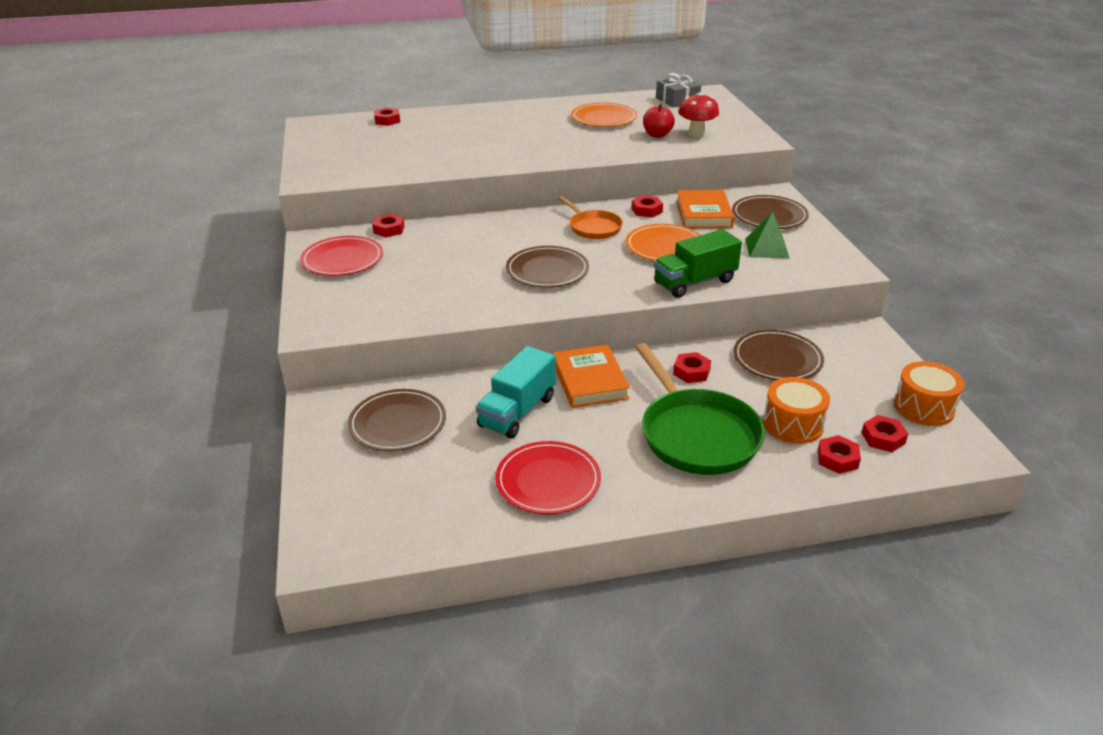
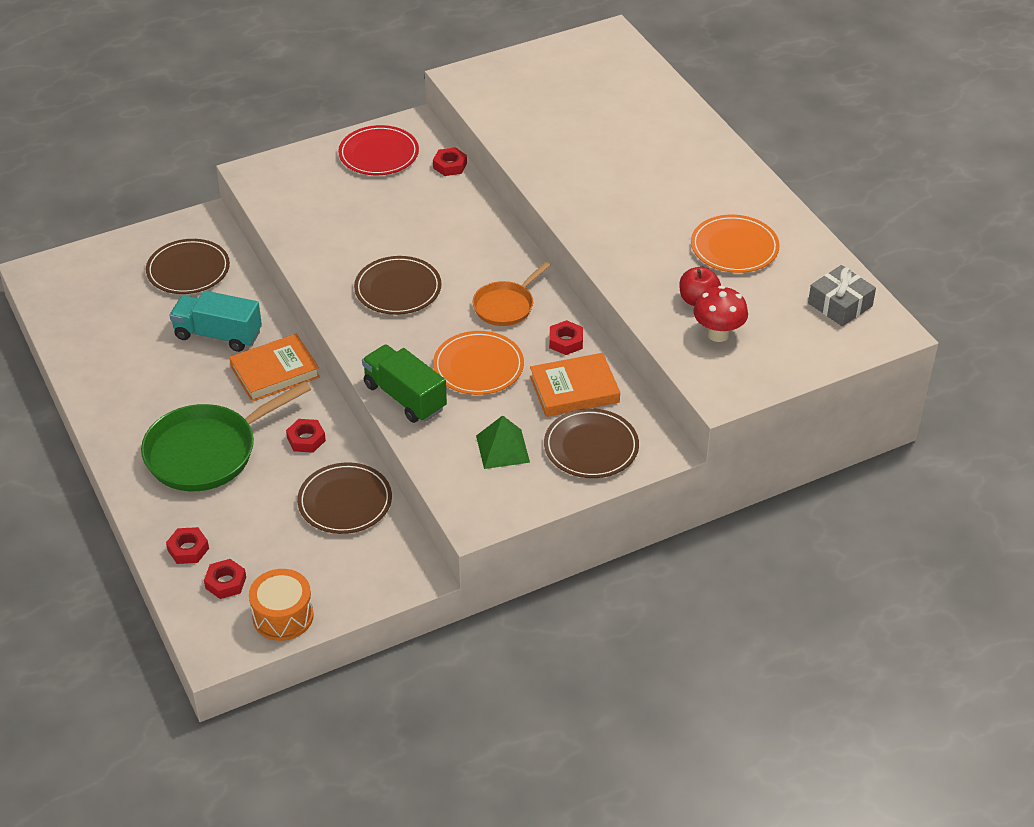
camera: 75 degrees right, 10 degrees up
red nut [374,108,400,126] -> none
red plate [495,441,601,514] -> none
orange drum [763,377,830,444] -> none

